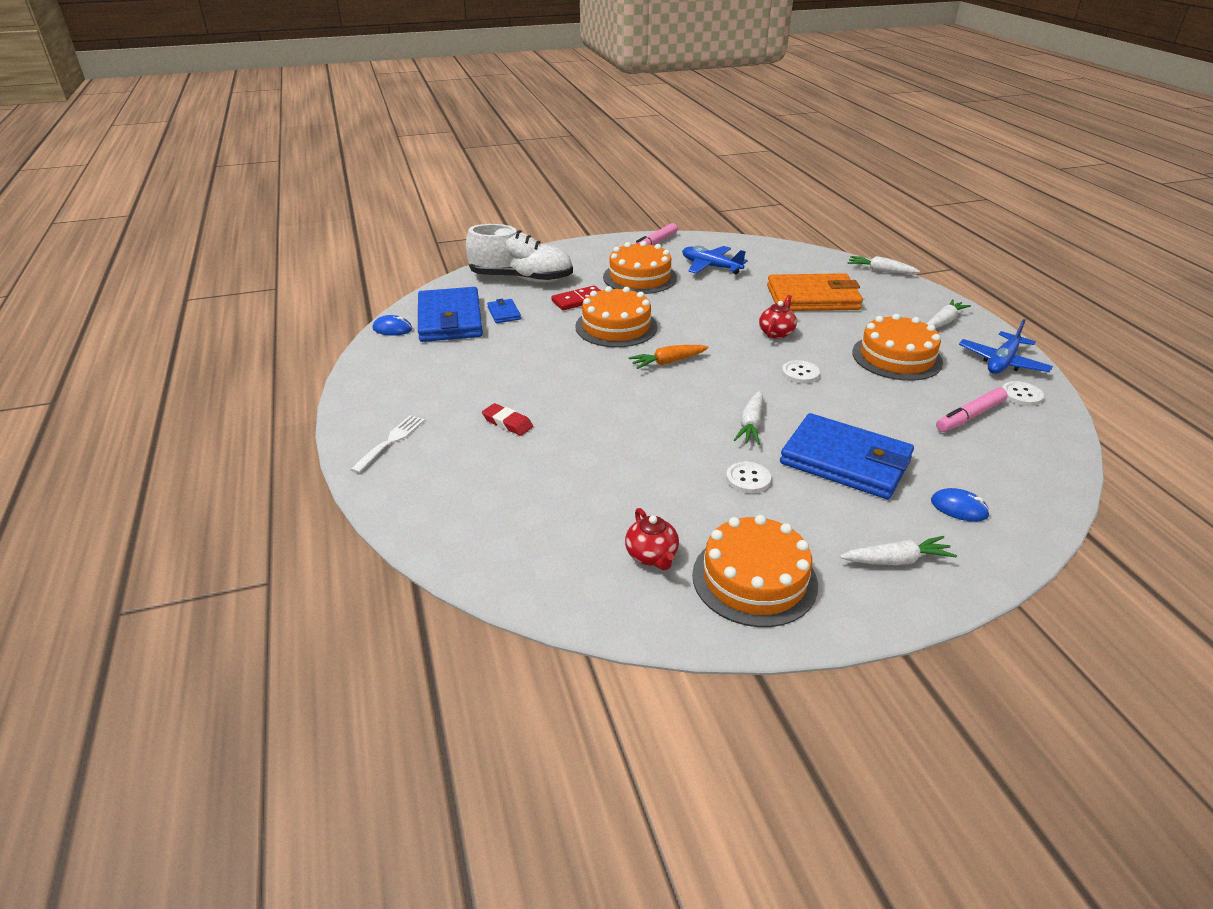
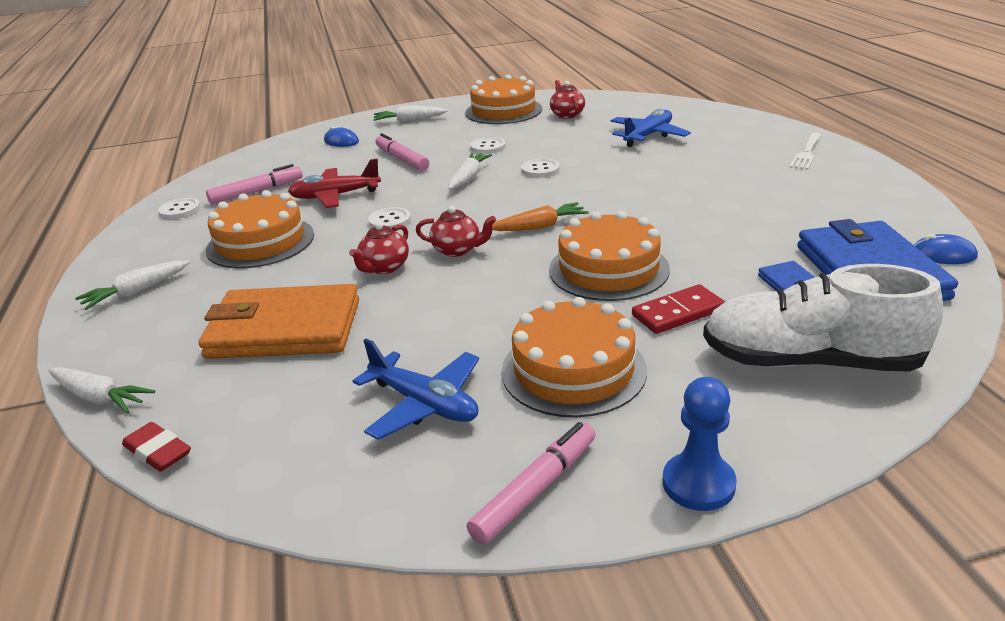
camera: 175 degrees left, 5 degrees down
red eraser [482,403,533,436] -> red eraser moved to [122,422,191,472]
blue wallet [780,413,914,499] -> pink marker [376,133,429,171]
blue plane [959,319,1053,374] -> blue plane moved to [611,109,691,147]
none -> red plane [288,159,381,208]
none -> red teapot [416,206,496,257]
none -> white button [521,158,560,178]
none -> blue pawn [663,377,737,511]

